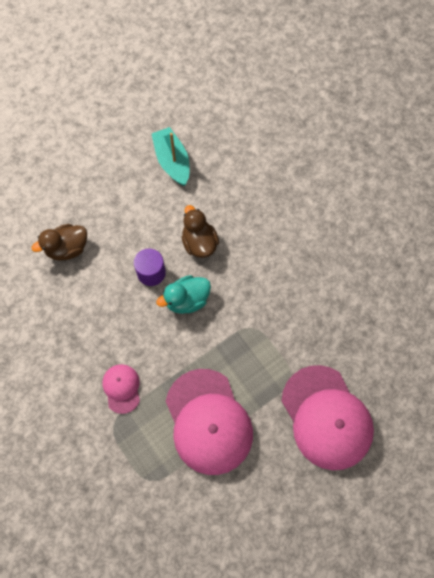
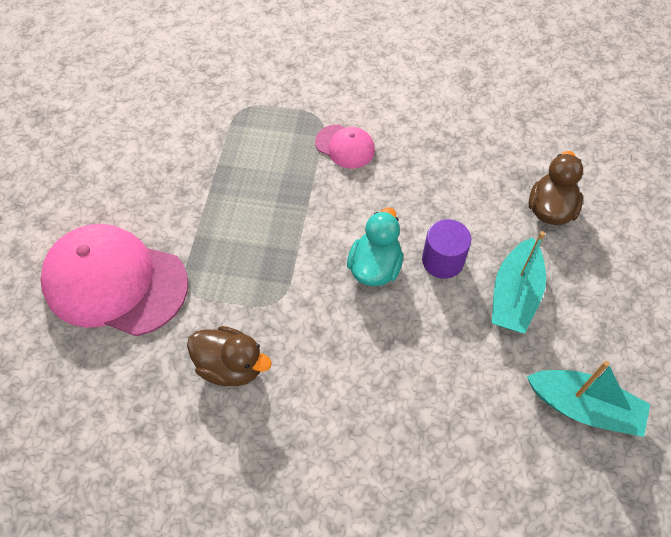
camera: 135 degrees right, 10 degrees down
pink cap [166,369,253,475] -> none
brown duck [182,205,219,258] -> brown duck moved to [187,326,272,386]
none -> turquoise boat [492,231,546,334]

